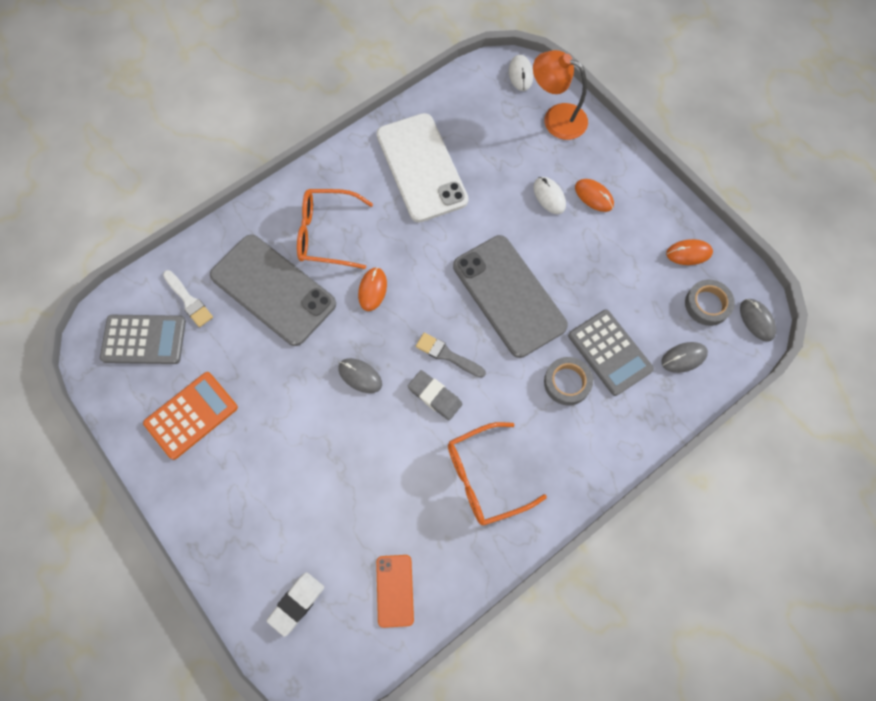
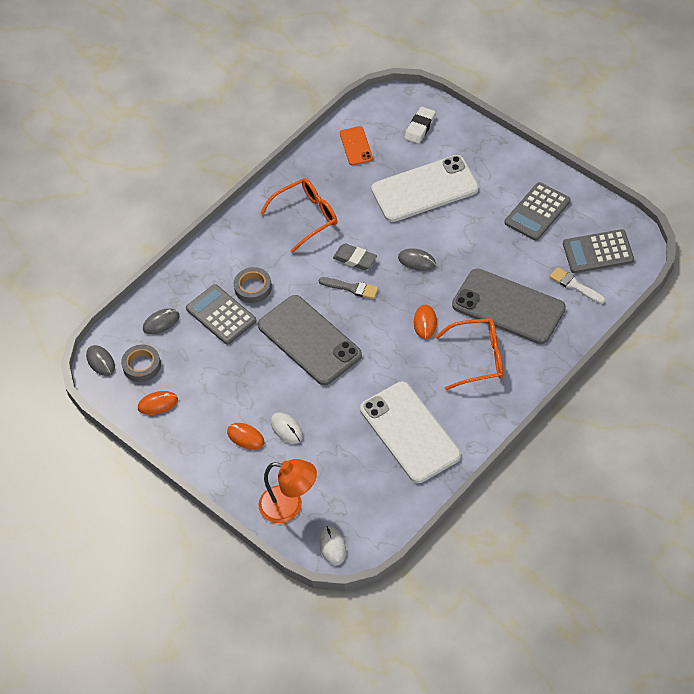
camera: 175 degrees right, 15 degrees down
orange calculator [143,372,238,460] -> grey calculator [505,182,570,241]
none -> white phone [371,155,479,222]

